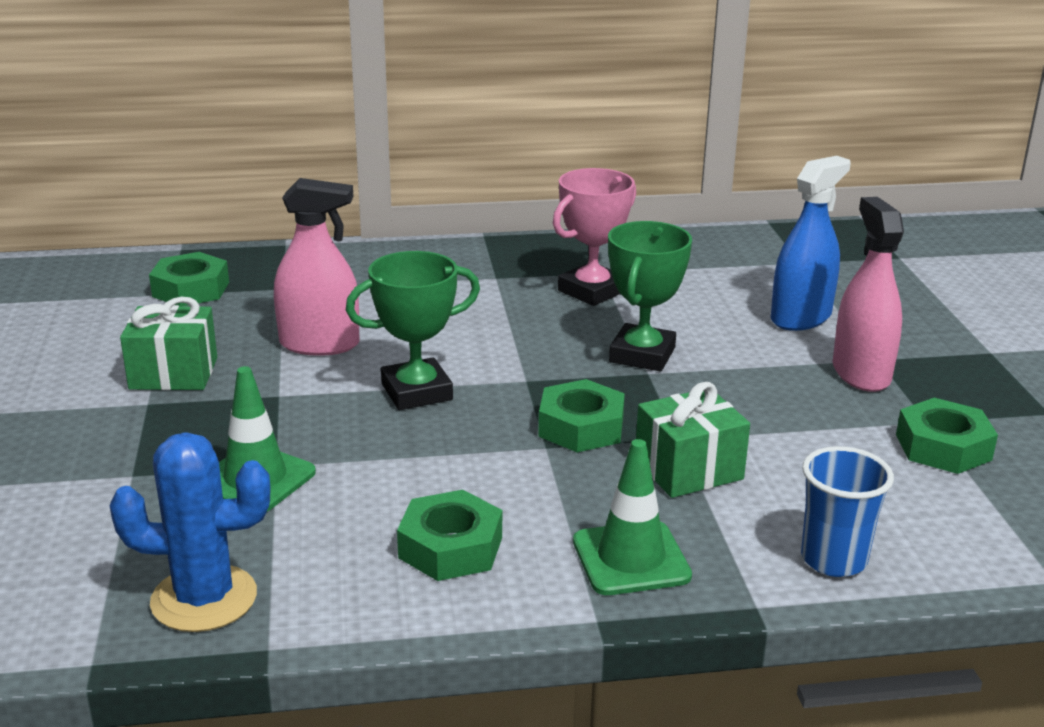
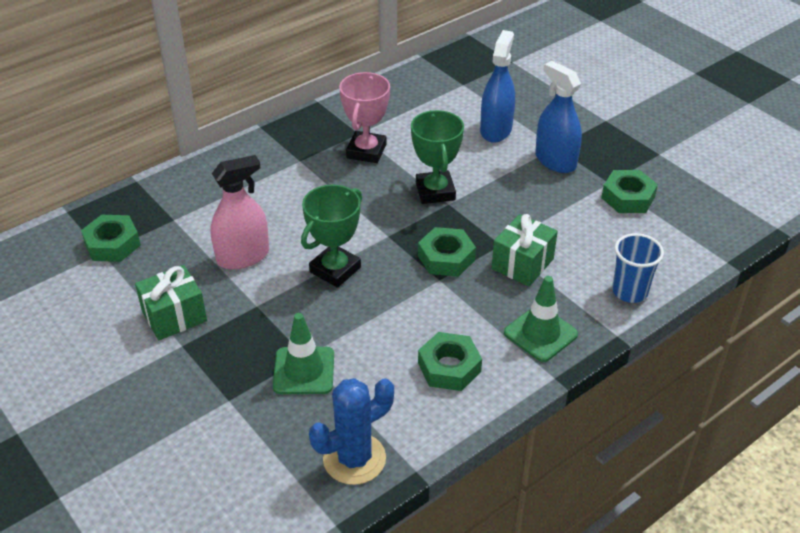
camera: 30 degrees left, 15 degrees up
pink spray bottle [833,197,904,392] -> blue spray bottle [535,61,582,173]

